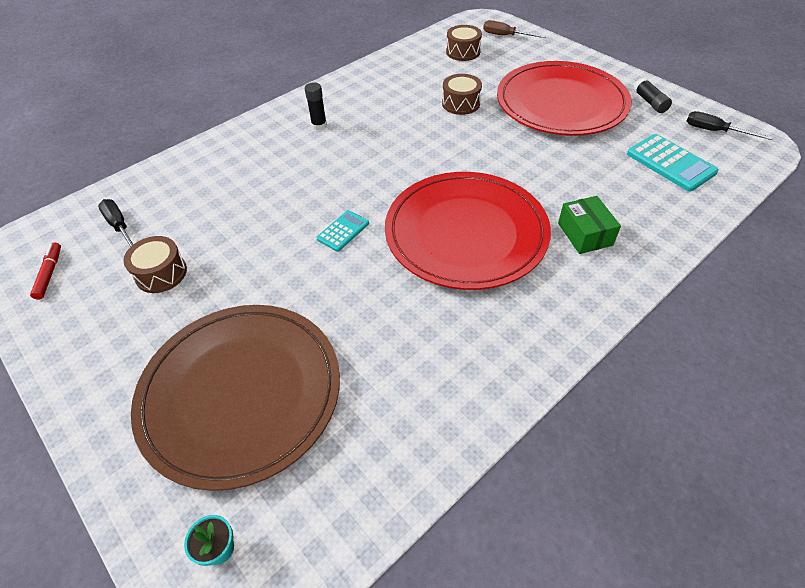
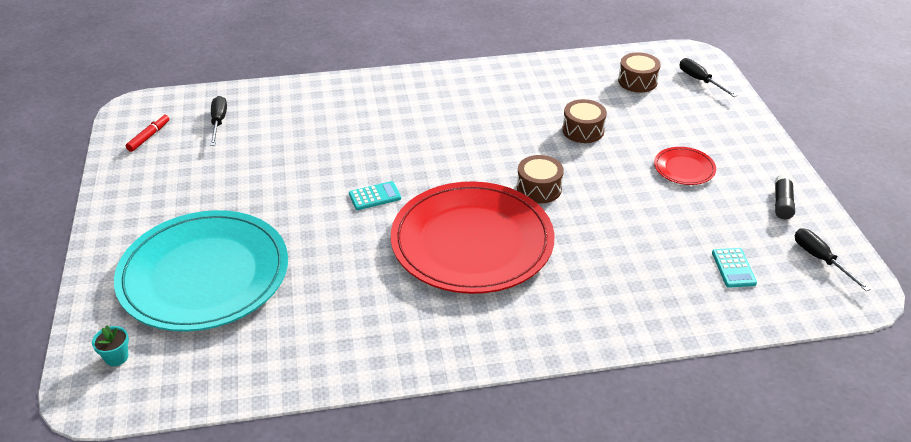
camera: 30 degrees right, 10 degrees down
brown drum [123,236,187,293] -> brown drum moved to [517,155,564,203]
brown plate [131,305,340,491] -> turquoise plate [114,210,288,332]
black glue stick [305,82,327,130] -> none
brown screwdriver [483,20,546,38] -> black screwdriver [680,58,737,97]
red plate [497,61,632,136] -> red plate [654,147,716,185], size x0.41
green box [558,196,621,254] -> none
turquoise calculator [627,134,719,192] -> turquoise calculator [712,248,757,288], size x0.59

